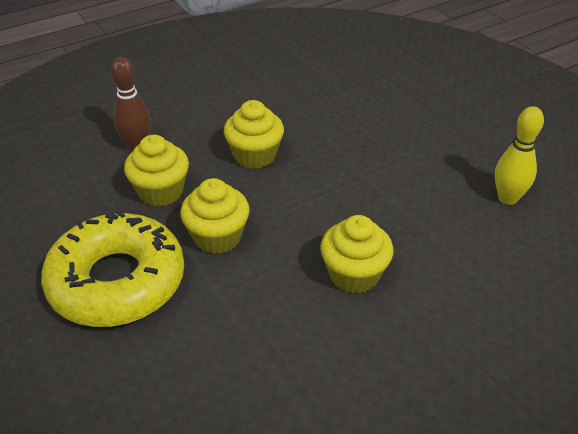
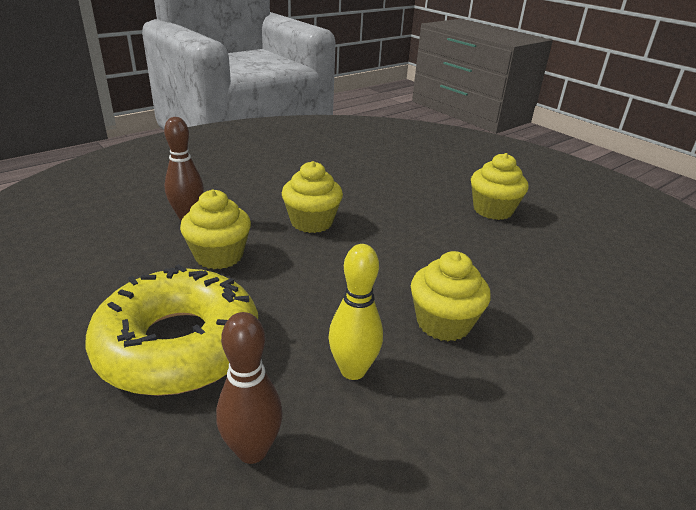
camera: 10 degrees left, 10 degrees down
yellow cupcake [180,178,250,254] -> yellow cupcake moved to [471,153,529,220]
yellow bowling pin [495,106,544,205] -> yellow bowling pin moved to [328,244,383,380]
none -> brown bowling pin [216,312,283,464]

